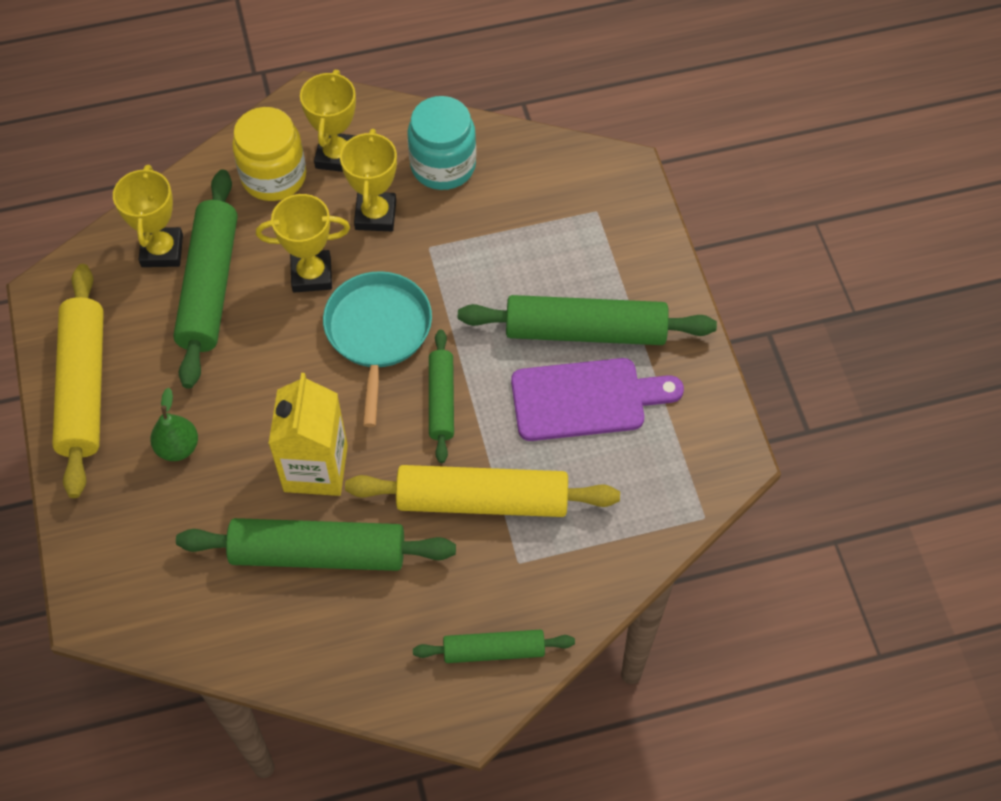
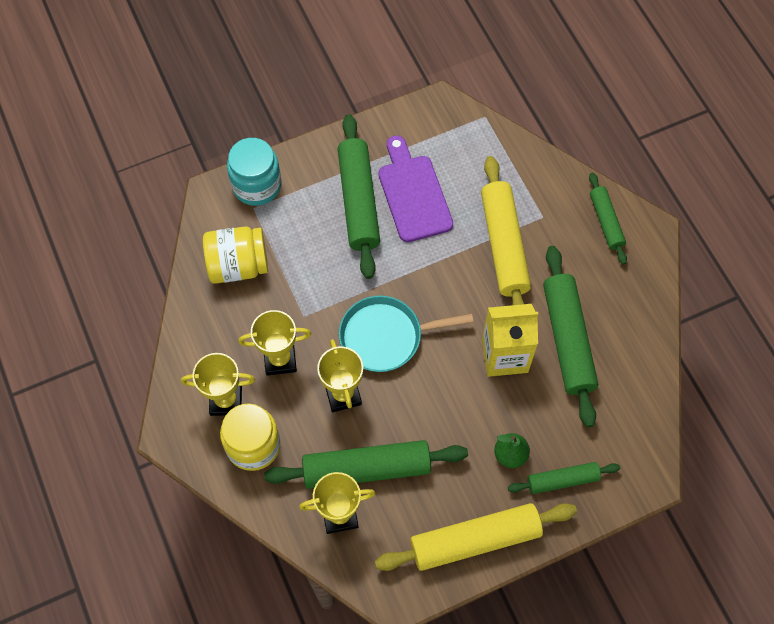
camera: 100 degrees left, 5 degrees up
turquoise jar [407,96,476,190] -> turquoise jar moved to [227,138,281,206]
green rolling pin [429,330,454,463] -> green rolling pin moved to [508,462,620,494]
none -> yellow jar [203,227,268,284]

